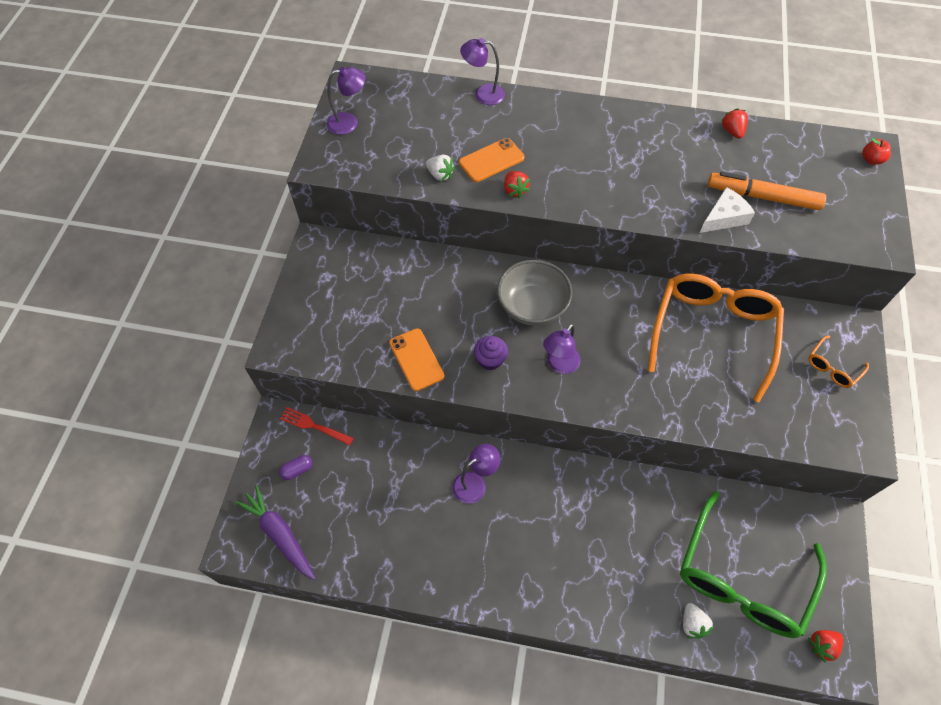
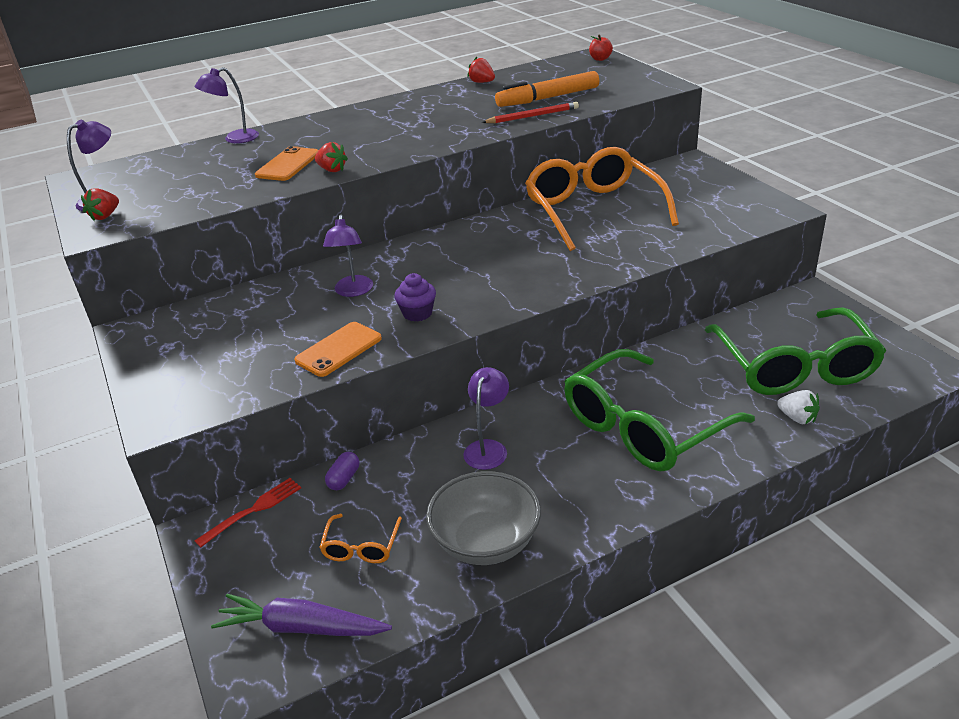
camera: 35 degrees left, 25 degrees down
purple capsule [279,455,312,480] -> purple capsule moved to [325,452,359,490]
red fork [280,407,354,445] -> red fork turned 150 degrees clockwise [195,478,301,548]
orange phone [389,328,444,391] -> orange phone turned 75 degrees counterclockwise [294,322,382,377]
white strawberry [426,155,455,181] -> none
grey bowl [497,260,573,326] -> grey bowl moved to [426,471,541,565]
purple lamp [543,324,581,374] -> purple lamp moved to [323,215,373,297]
white cheese [700,187,755,233] -> red pencil [482,102,579,123]
orange glasses [808,336,869,388] -> orange glasses moved to [319,514,402,563]
red strawberry [808,630,843,663] -> red strawberry moved to [81,188,119,221]
none -> green glasses [564,349,755,472]

